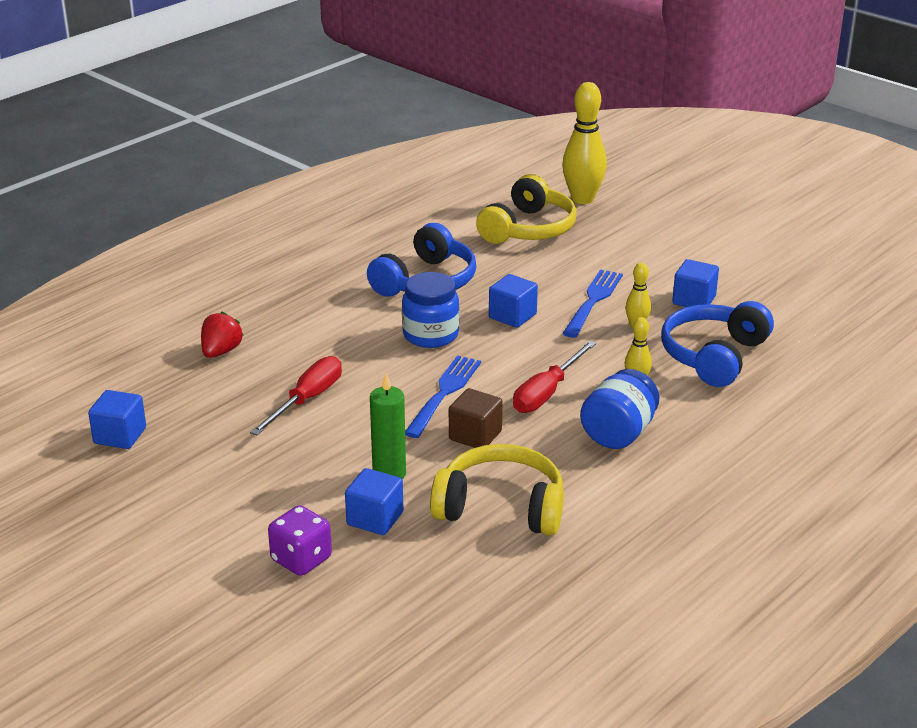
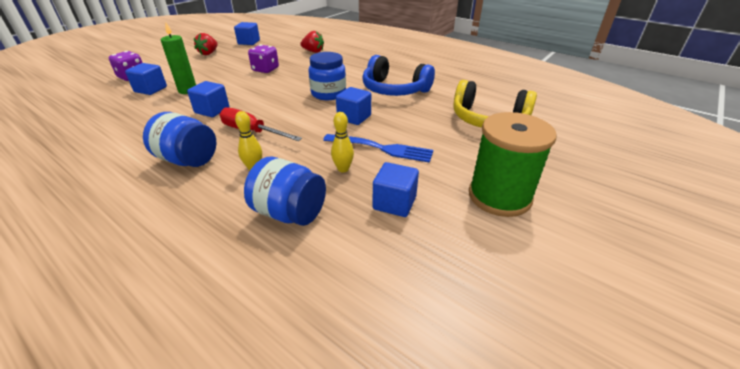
camera: 85 degrees right, 5 degrees up
red screwdriver [250,356,342,435] -> purple dice [248,45,279,73]
blue fork [405,355,481,438] -> none
yellow headphones [430,444,564,536] -> none
brown cube [449,388,503,448] -> blue cube [187,81,229,117]
yellow bowling pin [562,82,607,204] -> none
blue headphones [661,301,774,387] -> blue jar [244,157,326,226]
none -> red strawberry [194,33,218,55]
none -> green spool [469,112,557,217]

